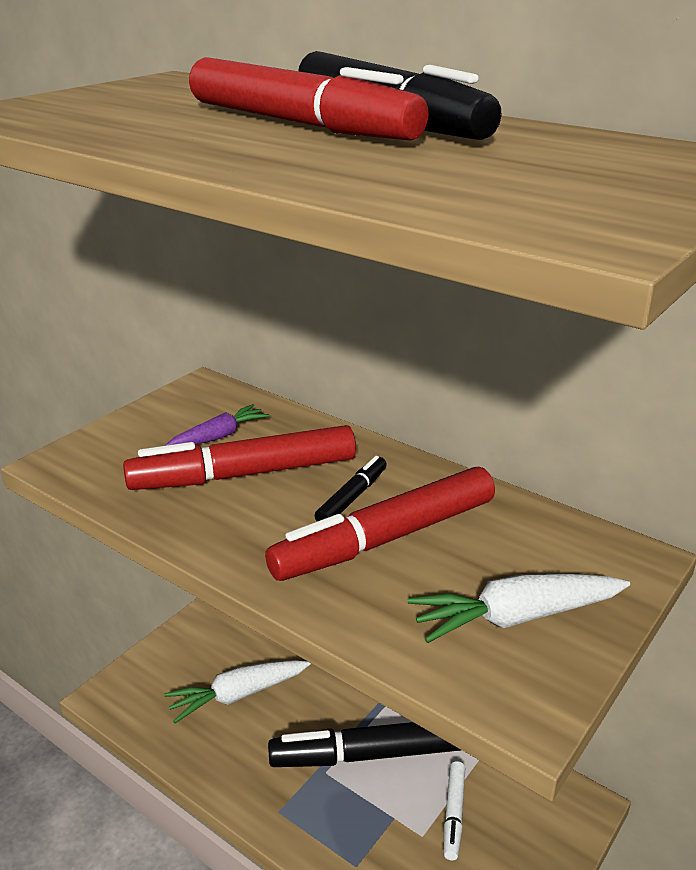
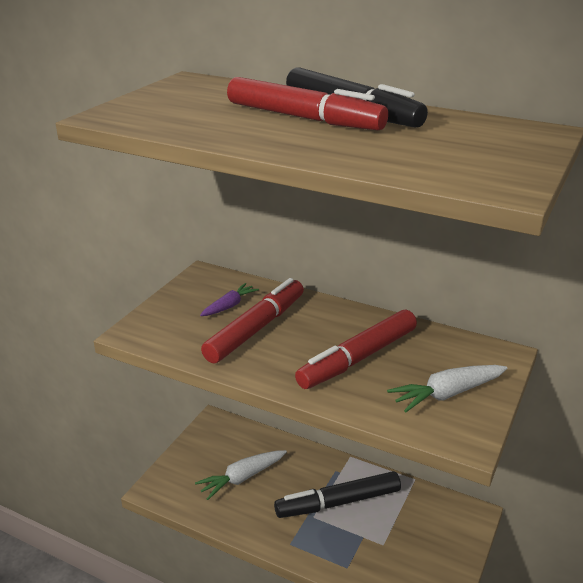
camera: 10 degrees left, 0 degrees up
red marker [123,425,356,490] -> red marker turned 150 degrees clockwise [201,278,304,363]
black marker [315,456,387,521] -> none
white marker [444,761,465,860] -> none

